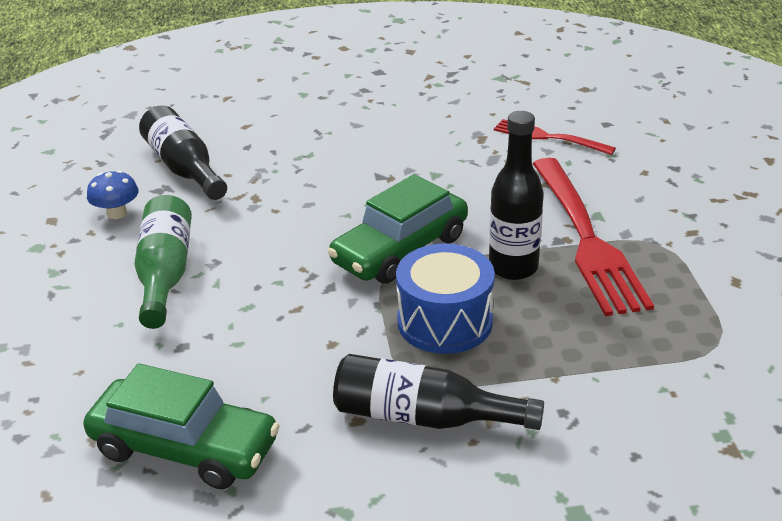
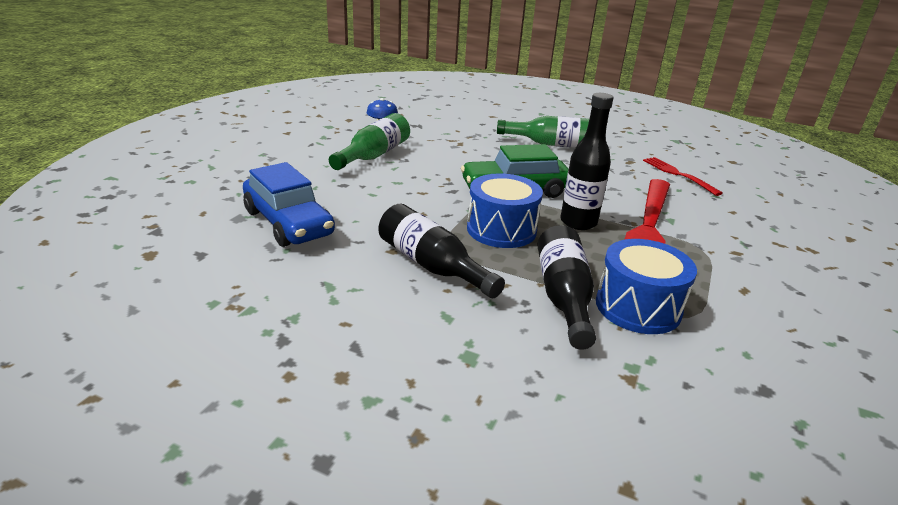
camera: 30 degrees right, 5 degrees down
green car [83,363,280,489] -> blue car [243,162,335,247]
black bottle [139,105,227,200] -> black bottle moved to [537,225,596,350]
none -> green bottle [497,116,589,148]
none -> blue drum [596,239,697,334]

